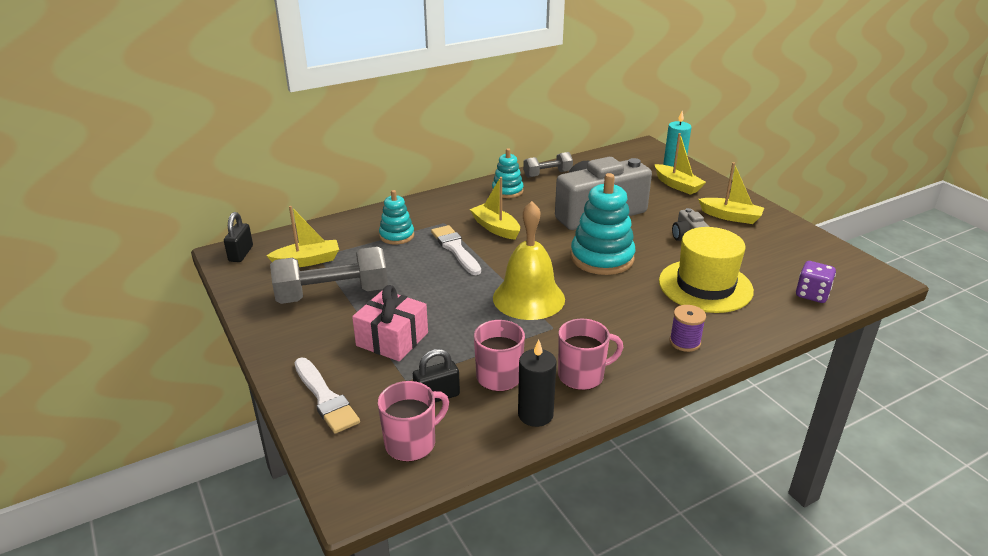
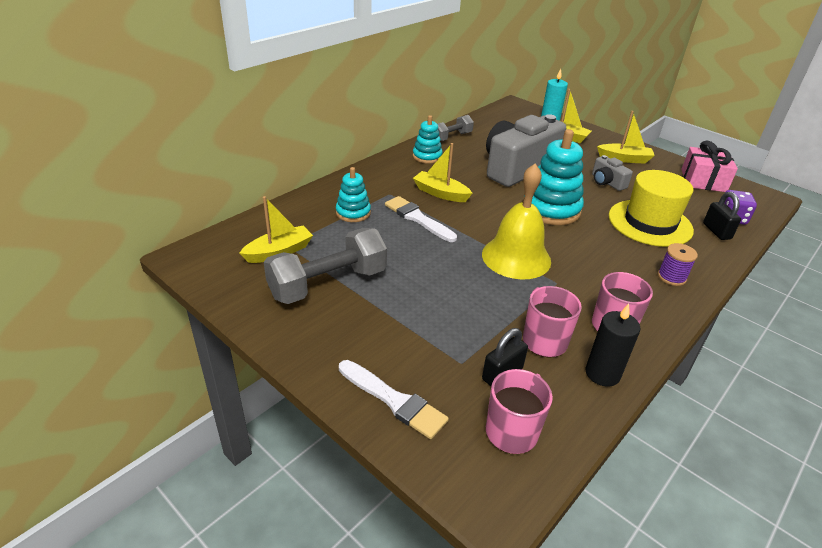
camera: 20 degrees left, 5 degrees up
black padlock [224,212,253,262] -> black padlock moved to [703,192,741,240]
pink gift [352,285,428,361] -> pink gift moved to [681,141,738,192]

